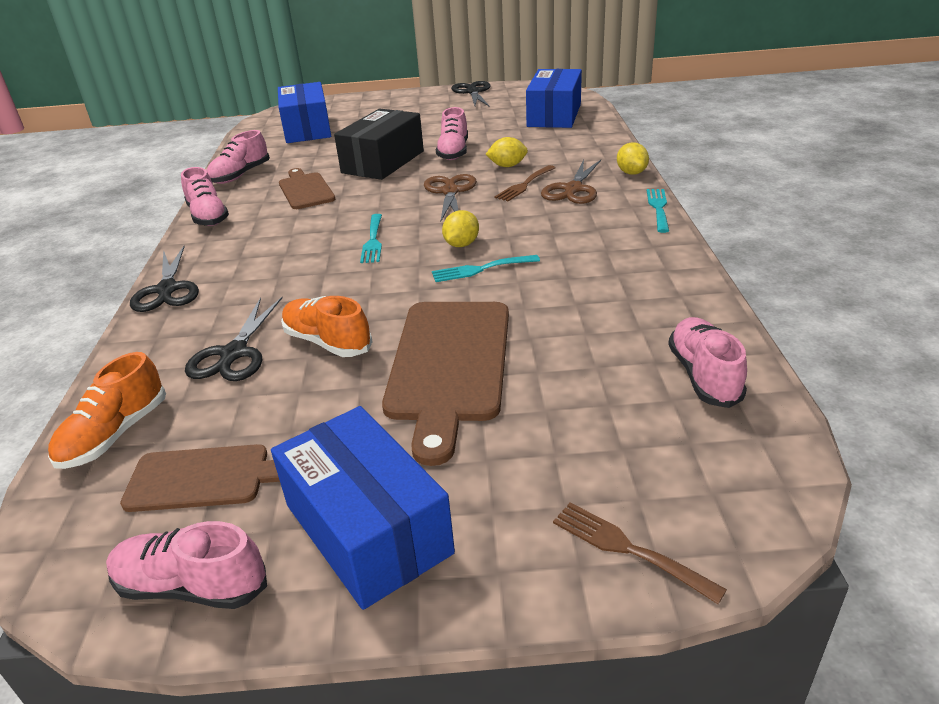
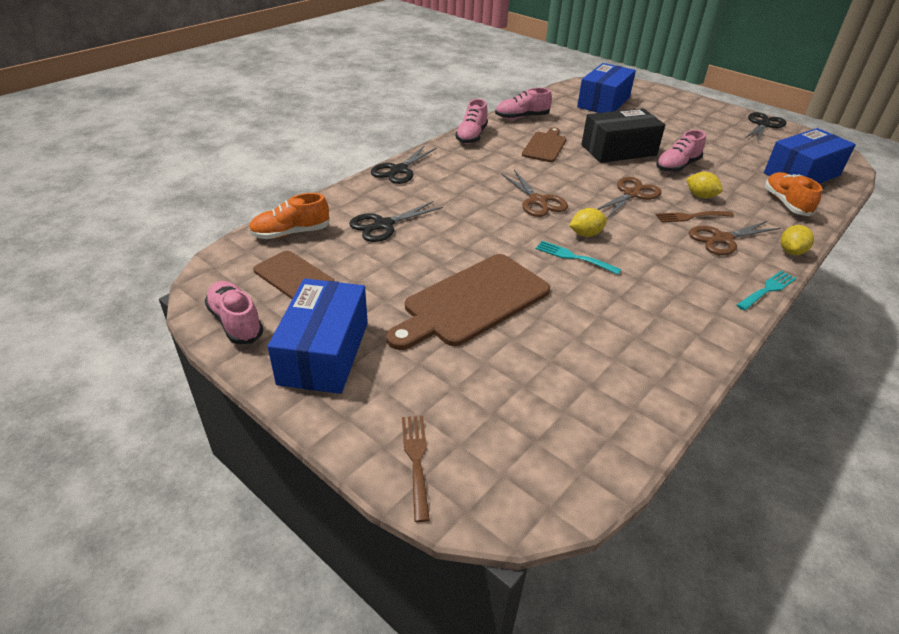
camera: 40 degrees right, 5 degrees up
orange shoe [281,296,372,357] -> orange shoe moved to [765,172,822,216]
turquoise fork [360,214,382,263] -> brown scissors [501,170,568,217]
pink shoe [668,317,747,408] -> none

